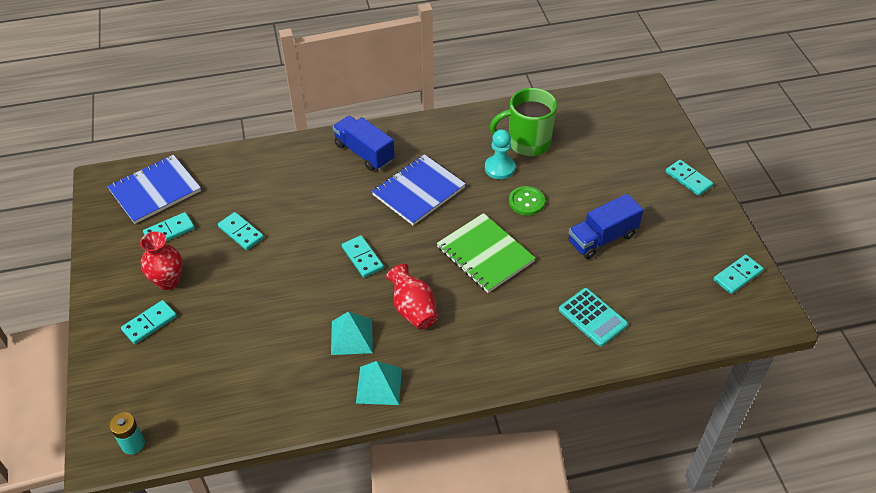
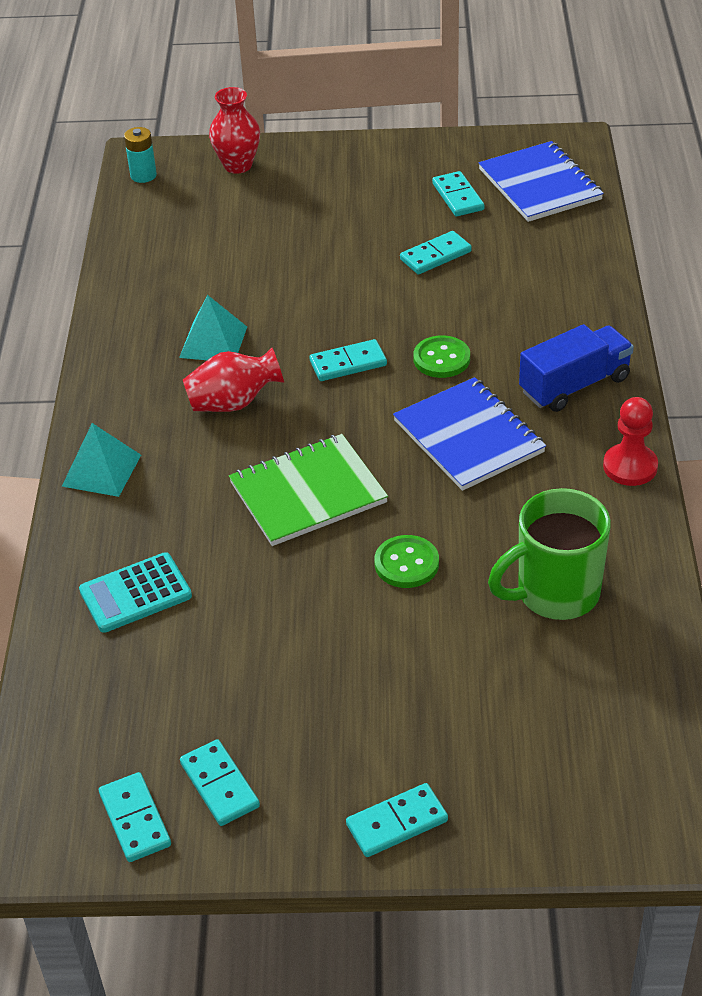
camera: 105 degrees right, 5 degrees down
turquoise domino [121,300,177,344] -> turquoise domino moved to [180,739,260,826]
red vase [140,231,182,290] -> red vase moved to [209,87,260,174]
turquoise pyramid [356,361,402,405] -> turquoise pyramid moved to [62,423,141,497]
turquoise pawn [485,129,515,179] -> none
green mug [490,88,557,157] -> green mug turned 120 degrees counterclockwise [488,488,611,620]
blue truck [568,194,643,259] -> none
none -> green button [413,335,470,378]
none -> red pawn [603,397,658,486]

